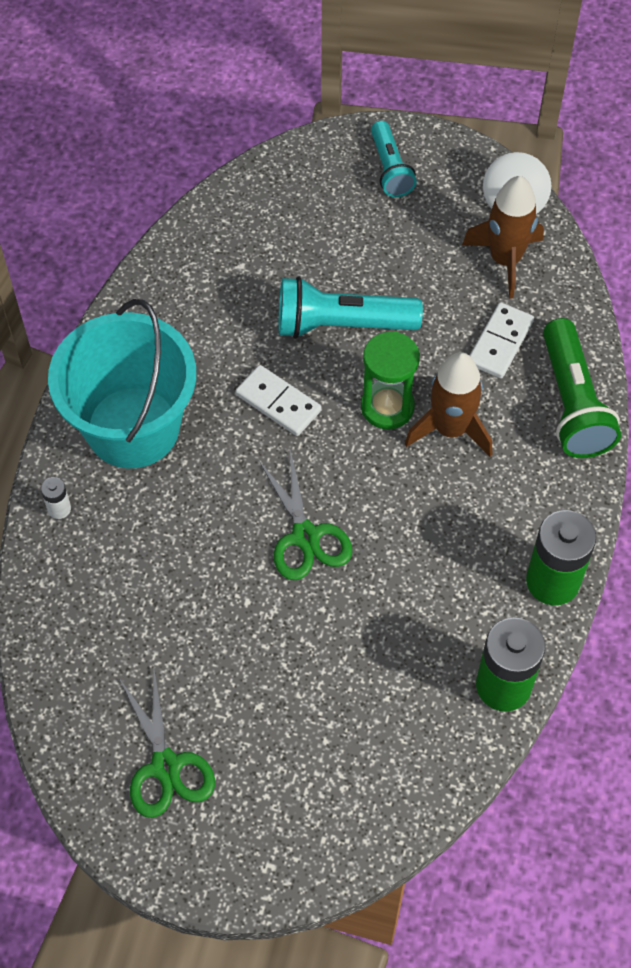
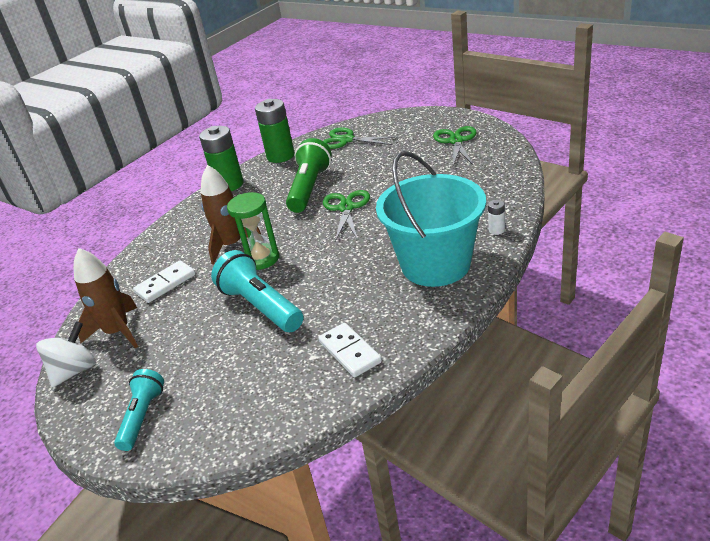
camera: 155 degrees left, 25 degrees down
white domino [235,365,322,436] -> white domino moved to [318,323,382,377]
turquoise flashlight [279,277,423,339] -> turquoise flashlight turned 150 degrees counterclockwise [211,250,303,332]
green flashlight [543,318,621,458] -> green flashlight moved to [286,138,332,213]
none -> green scissors [323,128,398,149]

